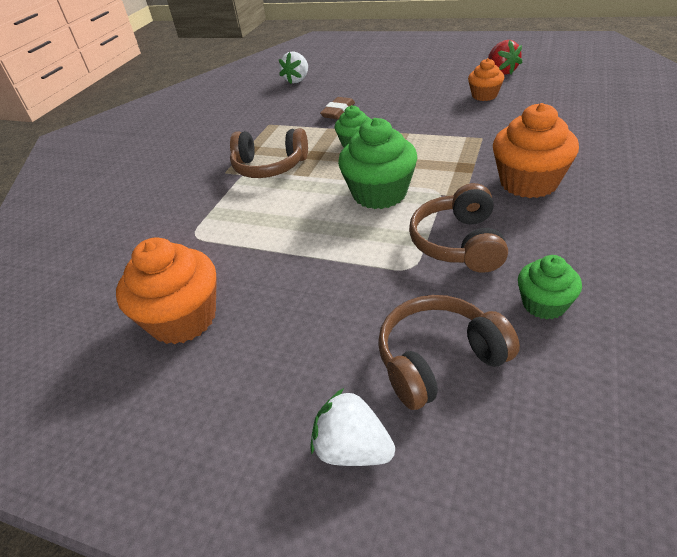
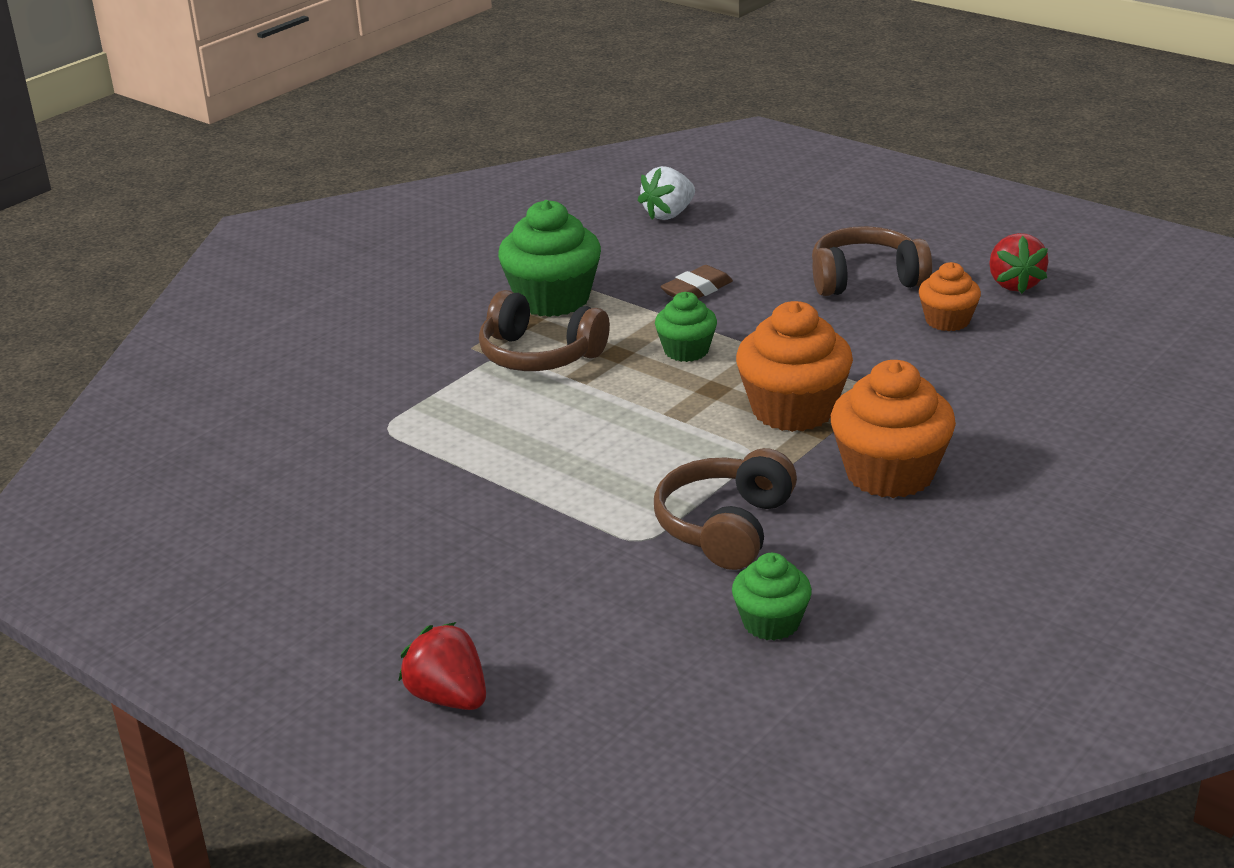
camera: 15 degrees right, 10 degrees down
orange cupcake [116,237,217,344] -> orange cupcake moved to [736,301,853,432]
white strawberry [311,388,395,466] -> red strawberry [398,622,486,710]
green cupcake [338,118,417,209] -> green cupcake moved to [498,200,601,317]
brown headphones [378,295,520,410] -> brown headphones moved to [812,226,933,296]

